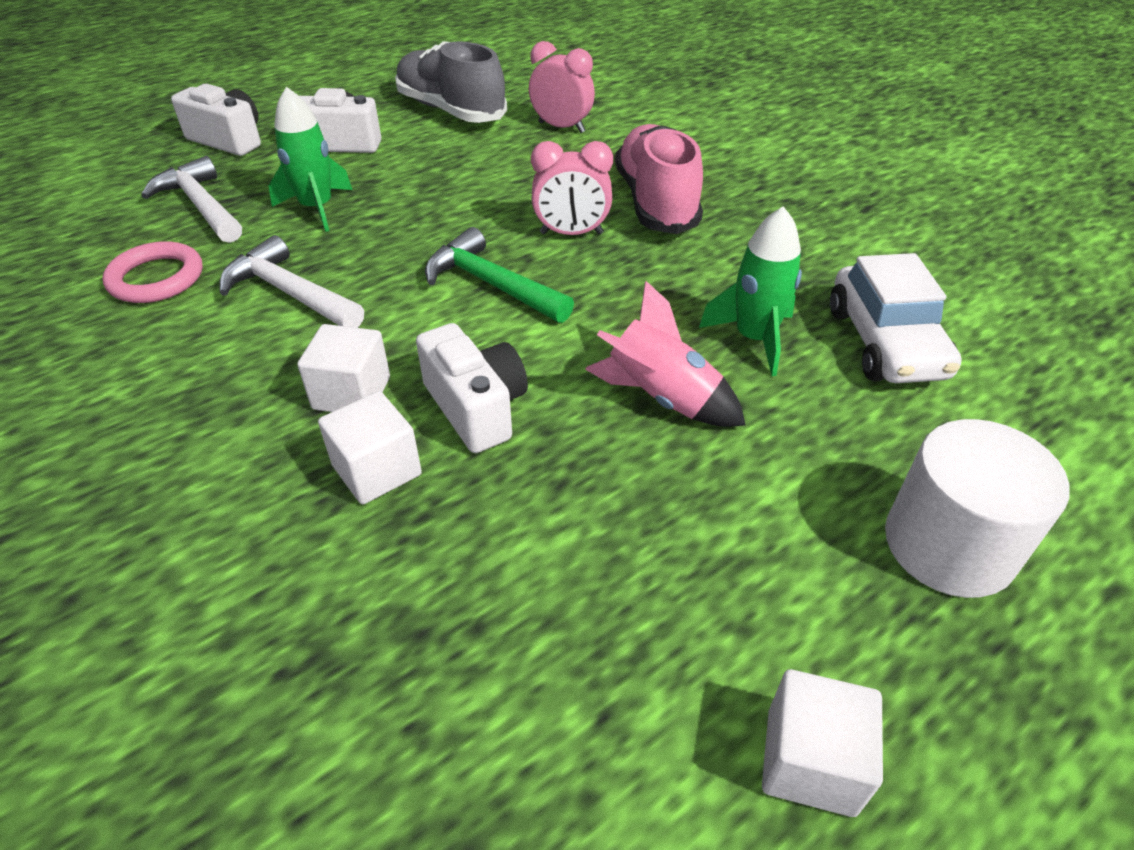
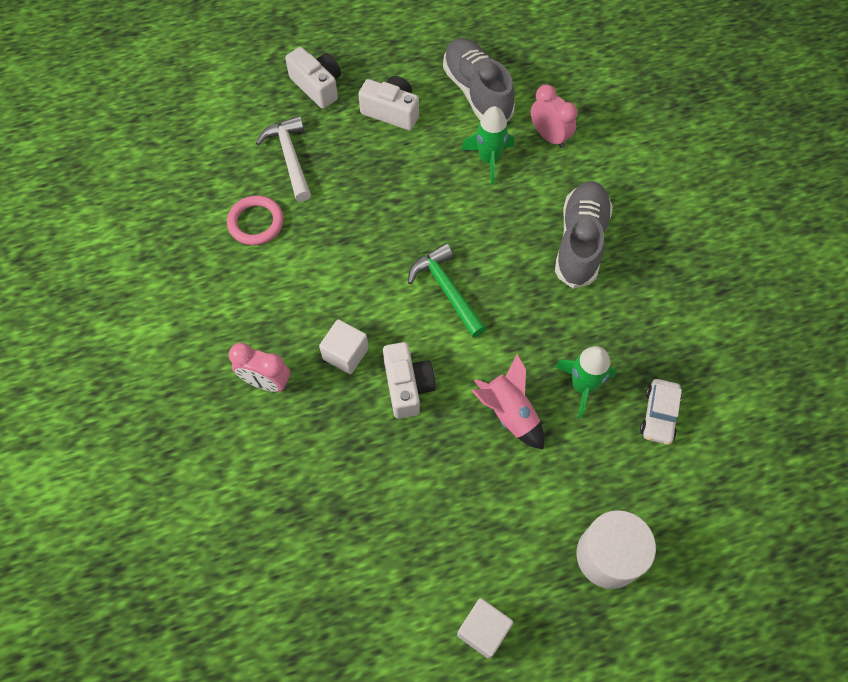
camera: 20 degrees right, 20 degrees up
white hammer [219,235,364,328] -> none
green rocket [269,87,352,232] -> green rocket moved to [461,106,514,185]
white cube [318,391,422,504] -> none
pink clock [531,141,613,235] -> pink clock moved to [229,343,290,392]
pink shoe [615,124,703,234] -> grey shoe [555,181,613,289]
white car [830,253,962,383] -> white car [640,379,682,445], size x0.66

